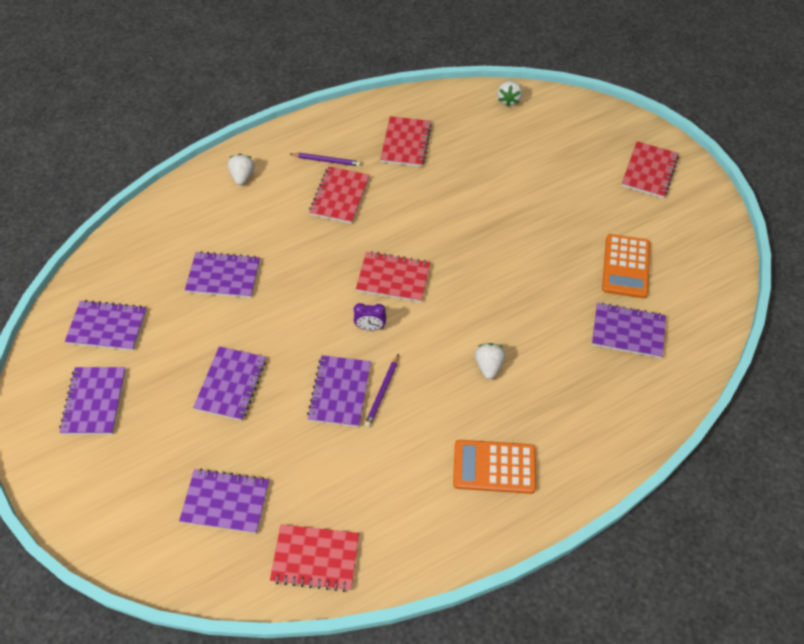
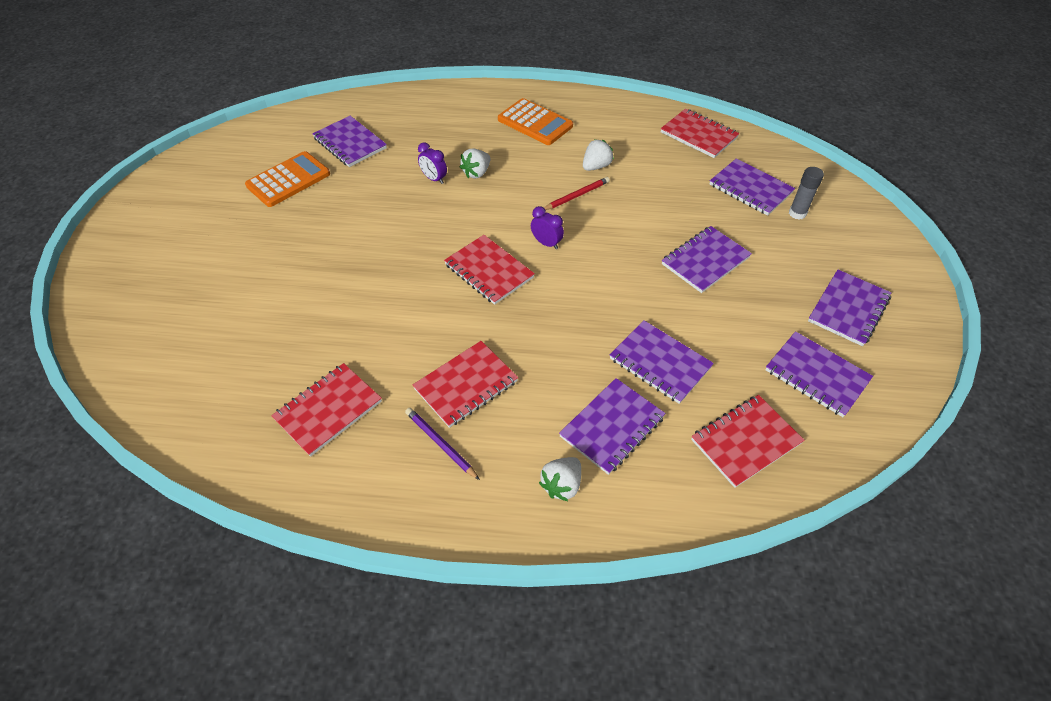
camera: 145 degrees left, 5 degrees down
purple notebook [307,355,371,427] -> purple notebook moved to [559,378,665,475]
purple pencil [364,354,399,428] -> red pencil [544,177,610,210]
white strawberry [497,81,522,107] -> white strawberry moved to [583,139,614,171]
red notebook [621,141,679,198] -> red notebook moved to [691,395,805,488]
none -> purple clock [418,142,447,184]
none -> grey glue stick [789,167,824,219]

